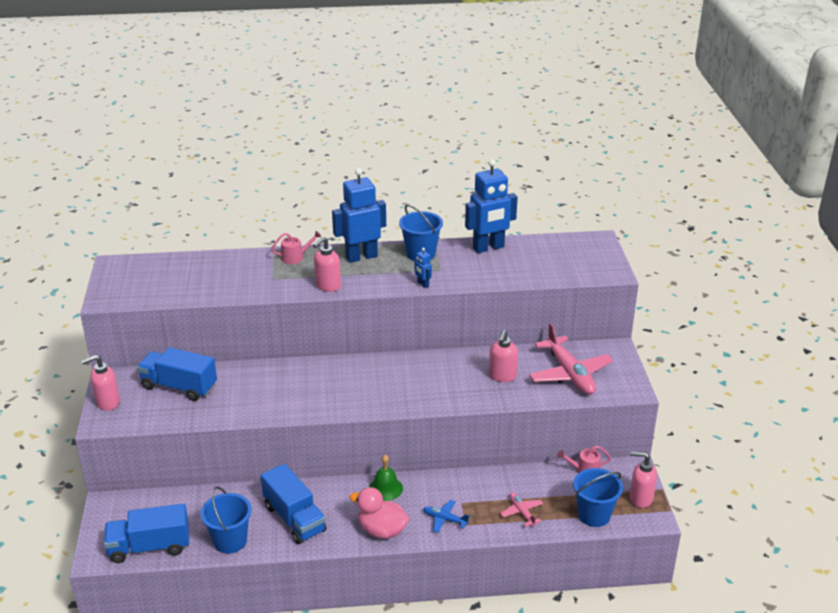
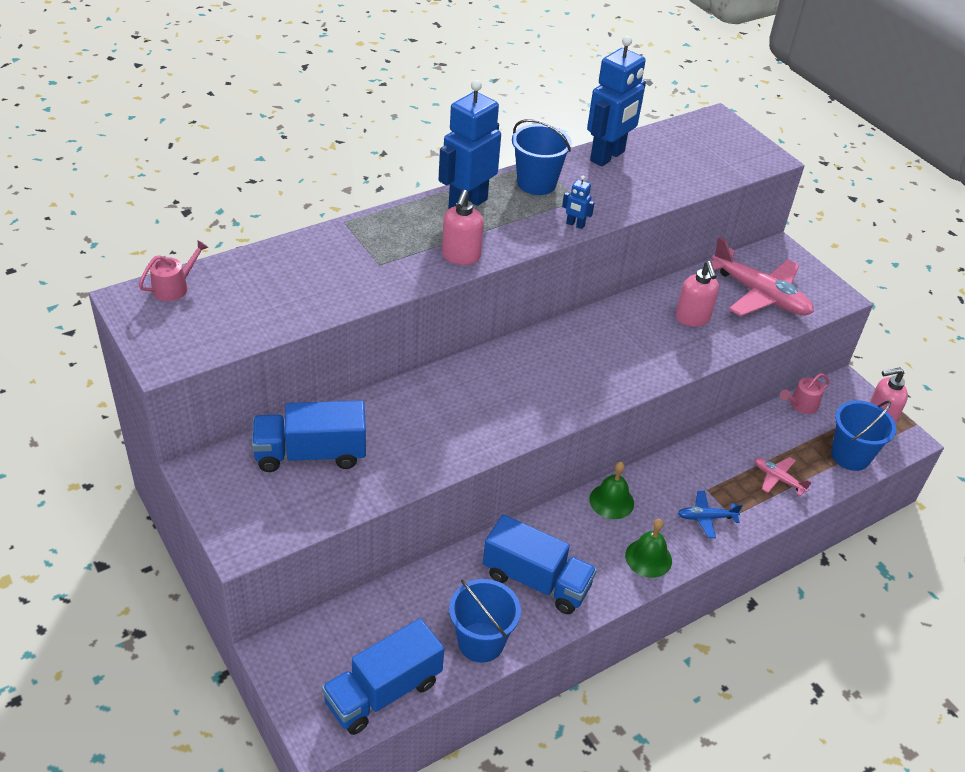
camera: 30 degrees left, 10 degrees up
pink soap dispenser [81,354,120,411] -> none
pink watering can [271,231,322,264] -> pink watering can moved to [139,240,209,301]
pink duck [349,487,409,539] -> green bell [625,519,672,578]

